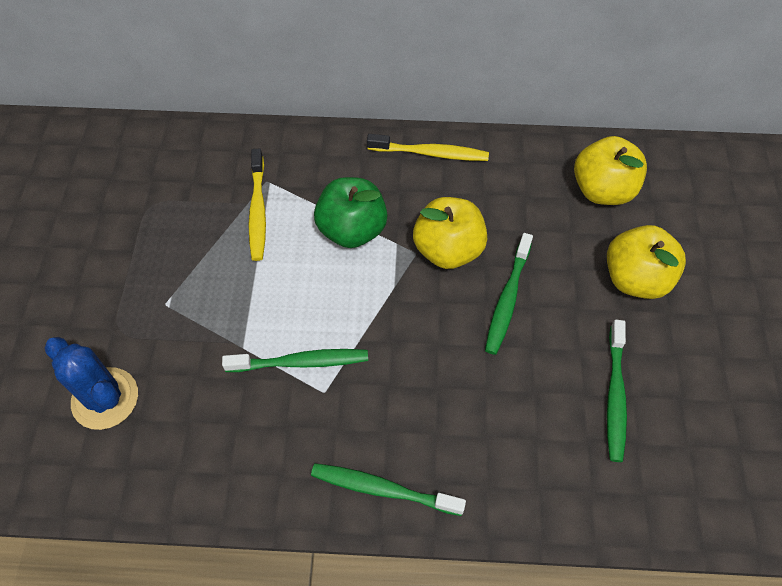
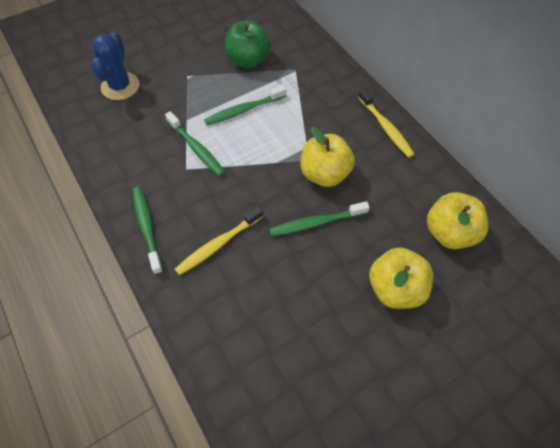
camera: 55 degrees right, 0 degrees up
yellow toothbrush [248,148,266,261] -> yellow toothbrush moved to [175,206,264,275]
green apple [314,177,388,248] -> green apple moved to [225,20,271,68]
green toothbrush [607,320,627,462] -> green toothbrush moved to [204,85,287,125]

